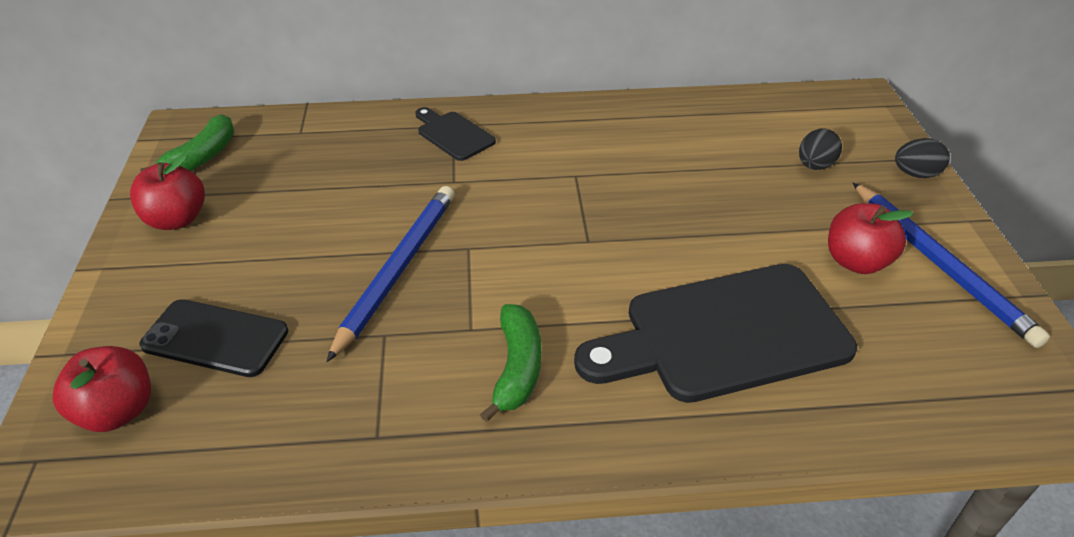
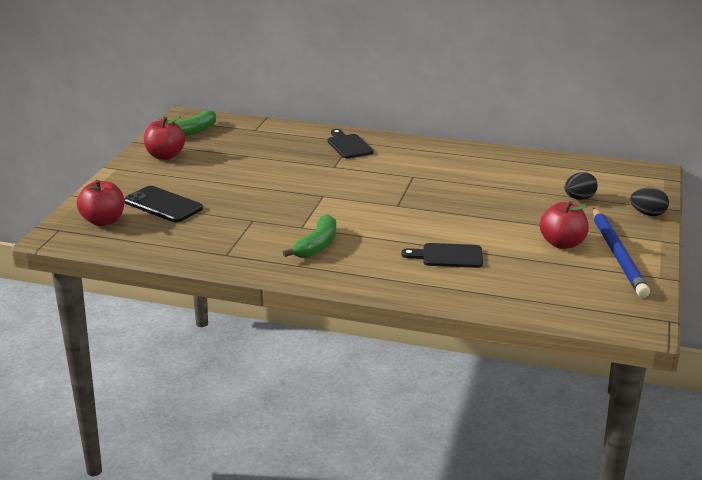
camera: 20 degrees right, 15 degrees down
blue pencil [327,186,454,362] -> none
black cutting board [574,264,857,403] -> black cutting board [401,243,483,268], size x0.47

